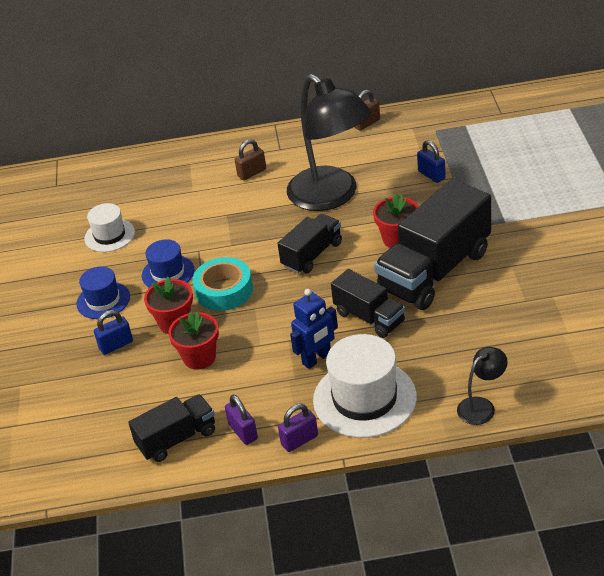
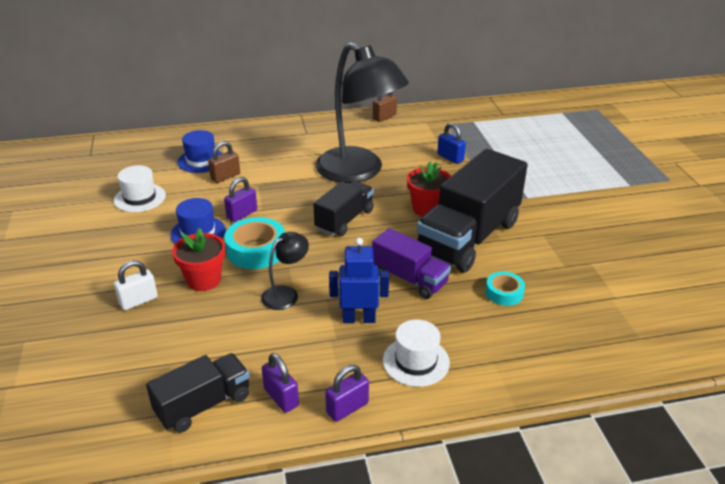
camera: 10 degrees left, 5 degrees down
blue hat [76,267,130,319] -> blue hat moved to [177,130,223,173]
blue padlock [94,310,133,355] -> white padlock [114,260,158,310]
red flower pot [168,311,219,370] -> none
brown padlock [235,139,266,180] -> brown padlock moved to [208,141,240,183]
blue robot [290,289,338,369] -> blue robot turned 135 degrees counterclockwise [329,238,389,323]
white hat [313,334,417,438] -> white hat [383,320,450,387], size x0.59
black truck [331,269,405,338] -> purple truck [372,228,451,299]
black lamp [457,347,508,425] -> black lamp moved to [261,232,309,310]
none -> purple padlock [224,177,257,222]
none -> turquoise tape [485,272,525,306]

